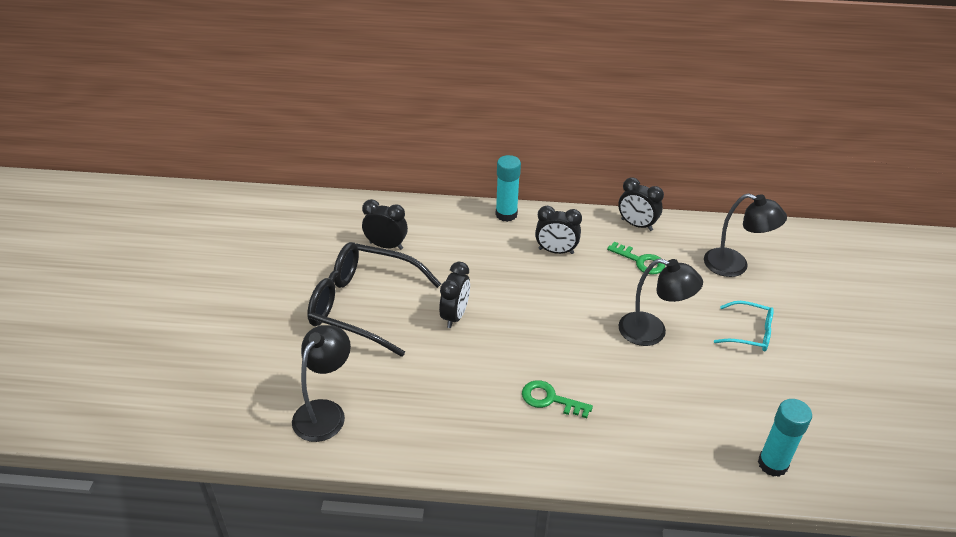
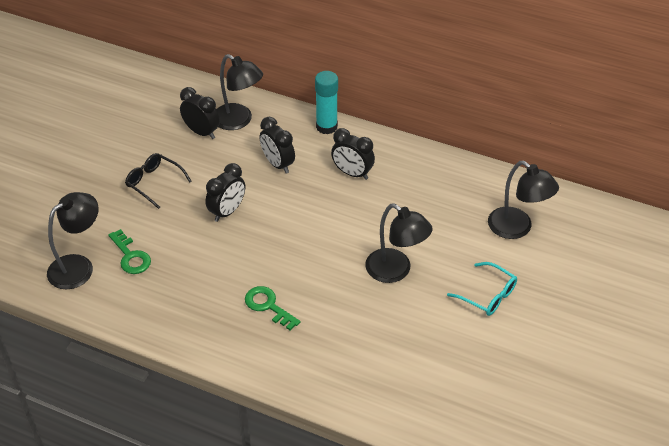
camera: 20 degrees right, 5 degrees up
black glasses [307,242,441,357] -> black glasses [125,153,192,209], size x0.50
green key [607,241,665,275] -> green key moved to [108,229,151,274]
black clock [618,177,664,231] -> black clock moved to [260,117,295,174]
turquoise glue stick [758,399,812,477] -> none
none -> black lamp [216,54,263,130]

